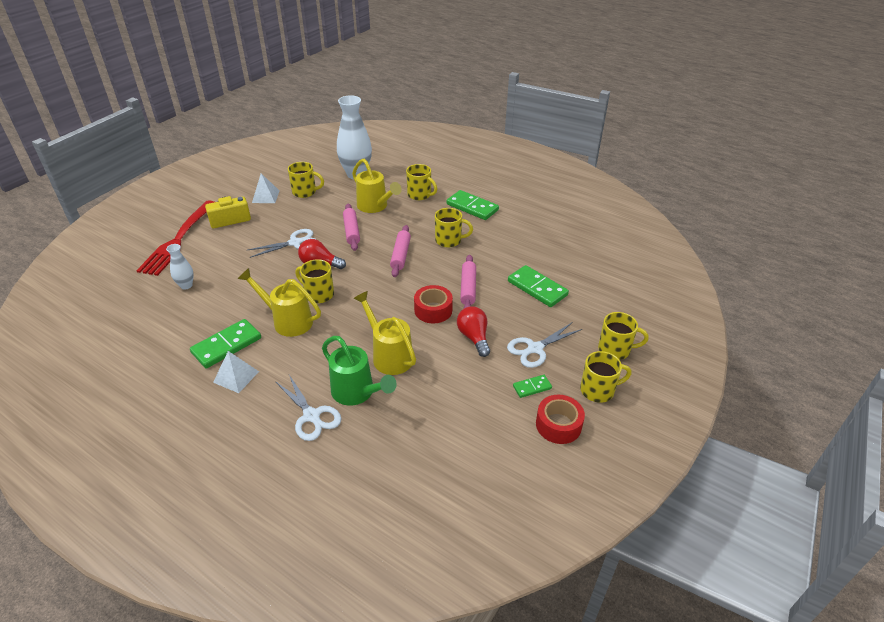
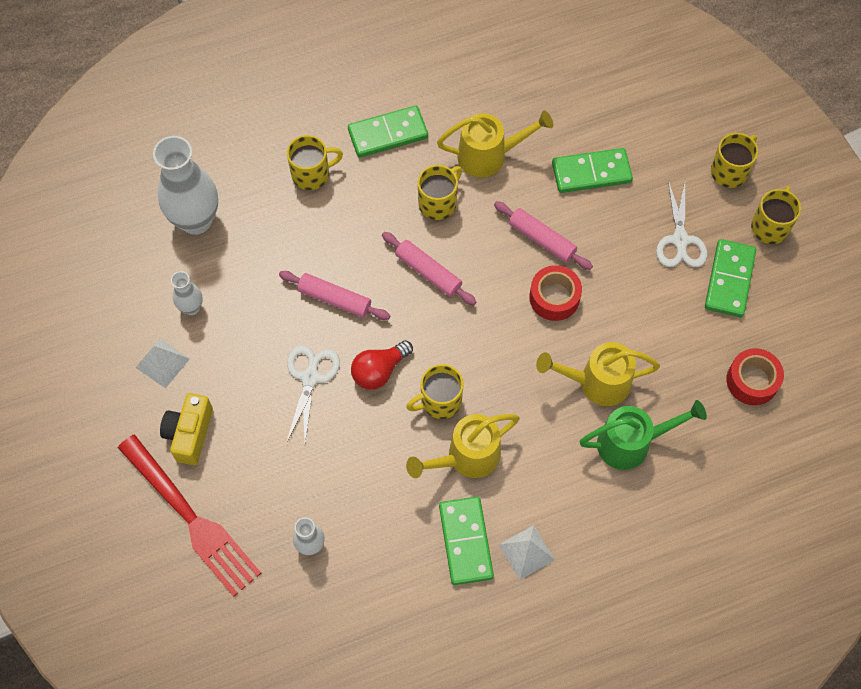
camera: 55 degrees left, 25 degrees up
white scissors [275,375,341,441] -> none
yellow mug [288,162,324,198] -> white vase [171,271,203,315]
yellow watering can [352,159,402,213] -> yellow watering can moved to [437,110,553,177]
red light bulb [457,306,490,357] -> none
green domino [513,375,552,398] -> green domino [705,239,756,317], size x1.88
red tape [536,395,585,444] -> red tape moved to [726,348,784,405]

